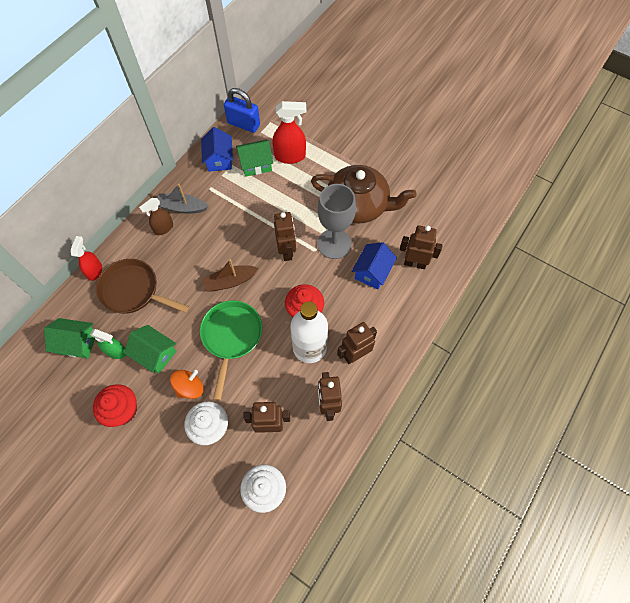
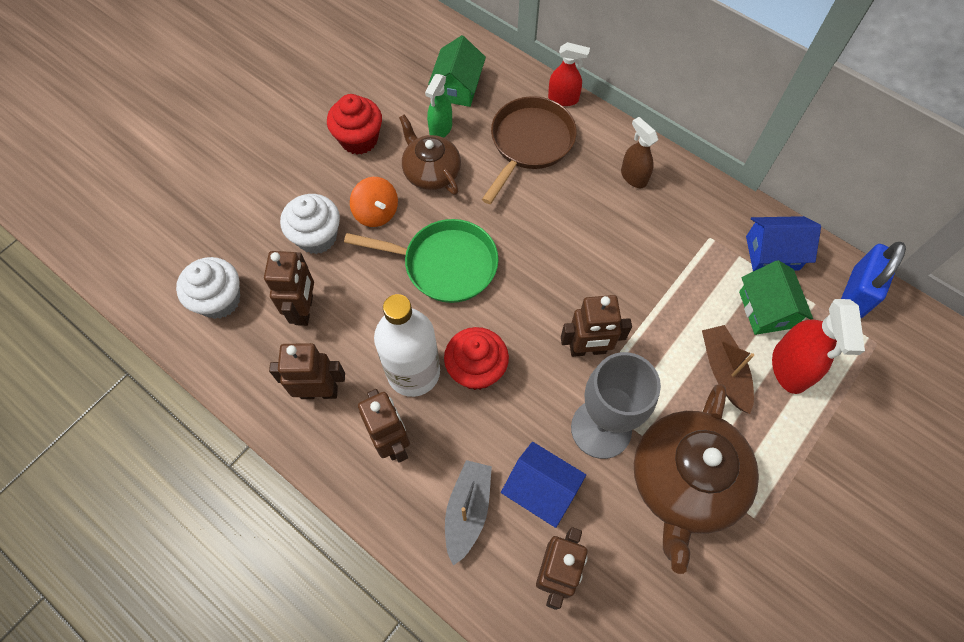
camera: 95 degrees right, 0 degrees up
green house [124,325,176,374] -> brown teapot [399,114,461,195]
grey boat [157,184,208,214] -> grey boat moved to [445,460,492,566]
brown boat [203,259,259,292] -> brown boat moved to [702,325,754,414]

